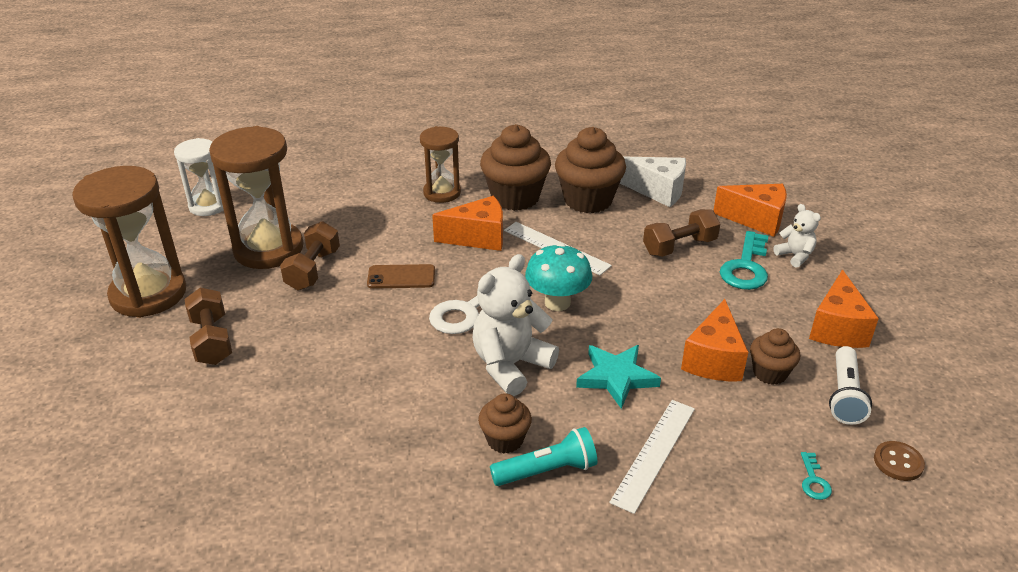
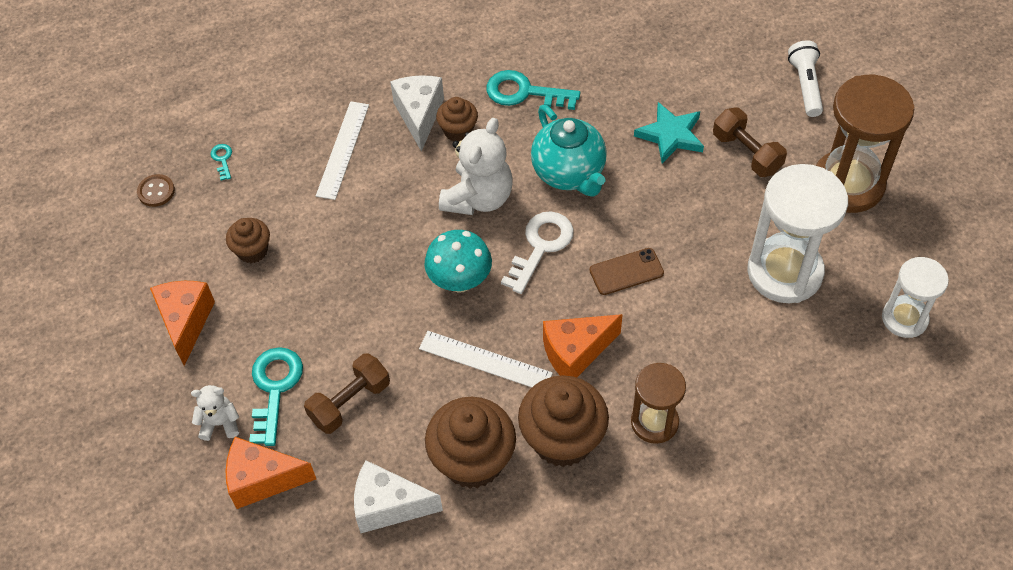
camera: 165 degrees right, 20 degrees up
brown hourglass [209,126,303,269] -> white hourglass [747,164,848,303]
brown dumbbell [280,221,340,290] -> none
turquoise flashlight [490,427,597,486] -> white cheese [390,75,444,152]
turquoise star [576,345,661,409] -> turquoise star moved to [634,102,704,163]
orange cheese [681,299,748,381] -> none
white teddy bear [773,204,821,268] -> white teddy bear turned 135 degrees clockwise [191,385,239,441]
white flashlight [829,346,872,425] -> white flashlight moved to [788,40,823,117]
none -> turquoise key [486,70,580,110]
none -> turquoise teapot [531,105,607,197]

